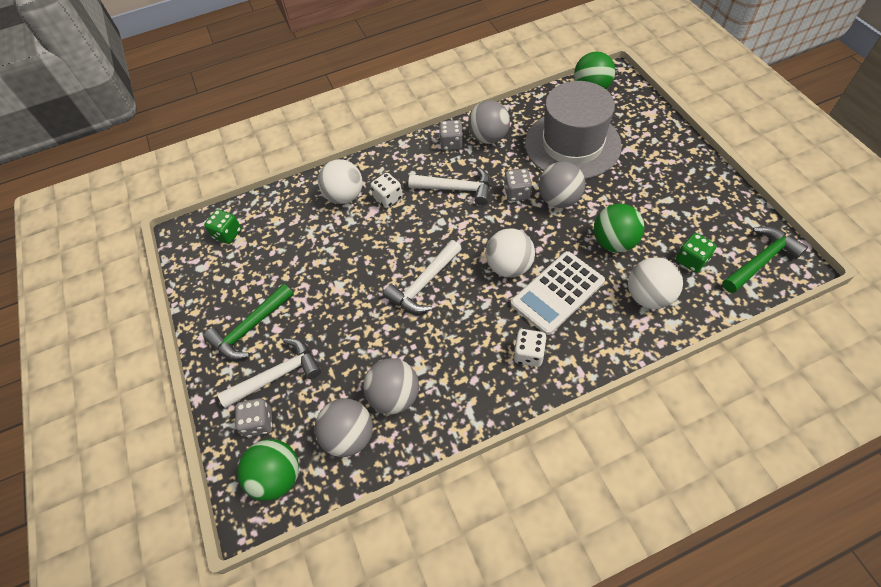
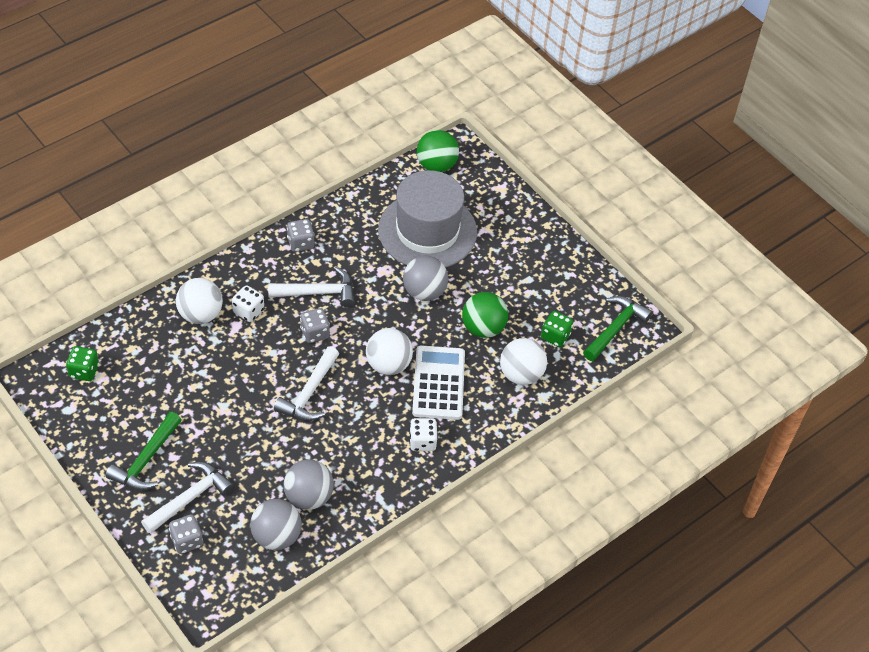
camera: 25 degrees left, 5 degrees down
green ball [238,439,299,501] -> none
grey ball [468,100,510,144] -> none
grey dice [504,168,532,201] -> grey dice moved to [300,308,330,343]
white calculator [511,251,605,335] -> white calculator turned 150 degrees clockwise [412,345,465,420]

